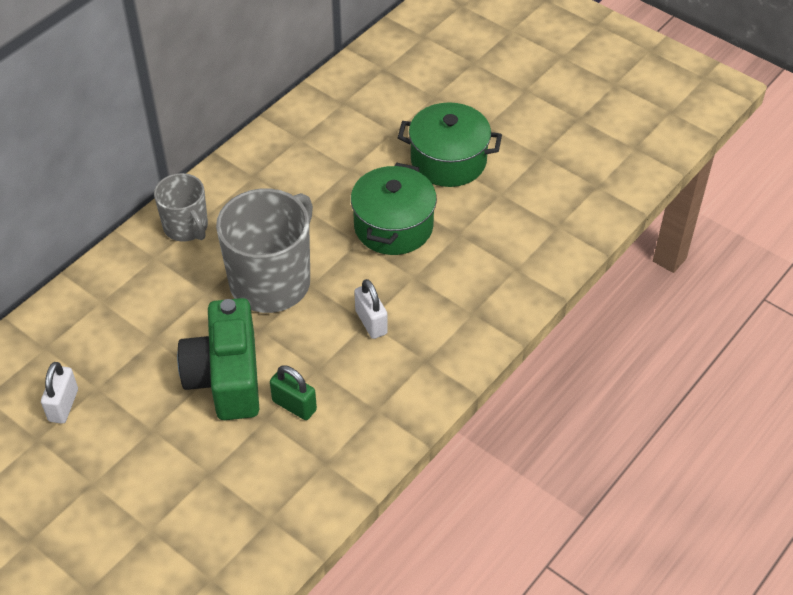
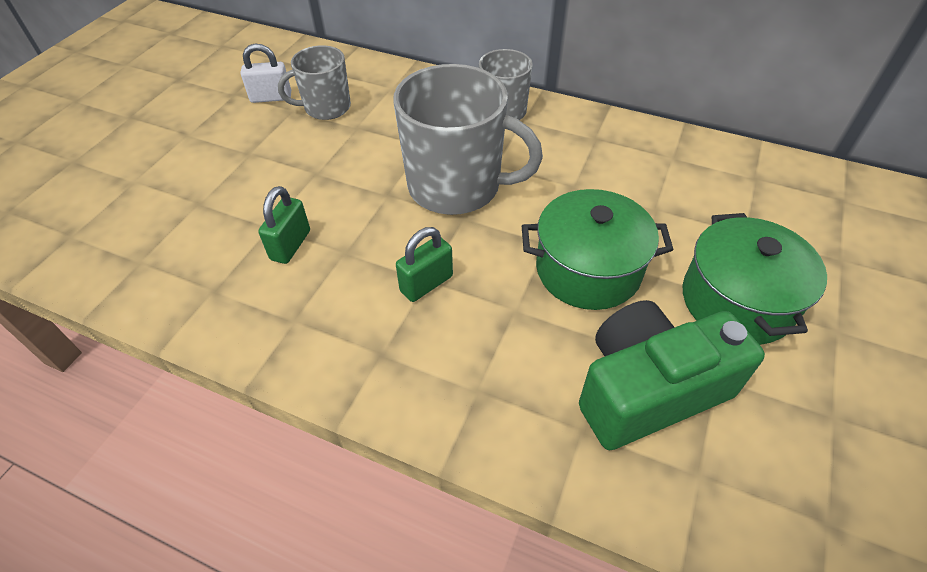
camera: 75 degrees right, 0 degrees up
green camera [177,298,259,420] -> green camera moved to [579,300,765,450]
white padlock [354,279,388,339] -> green padlock [396,227,453,302]
none -> grey mug [278,45,351,120]

